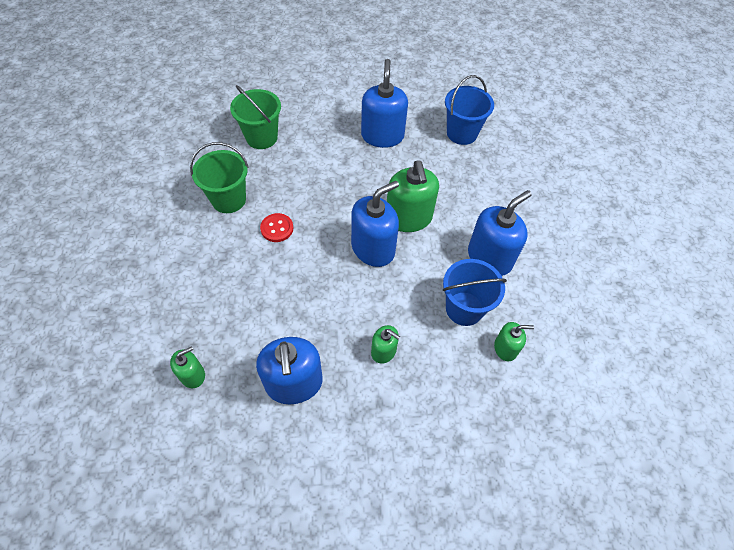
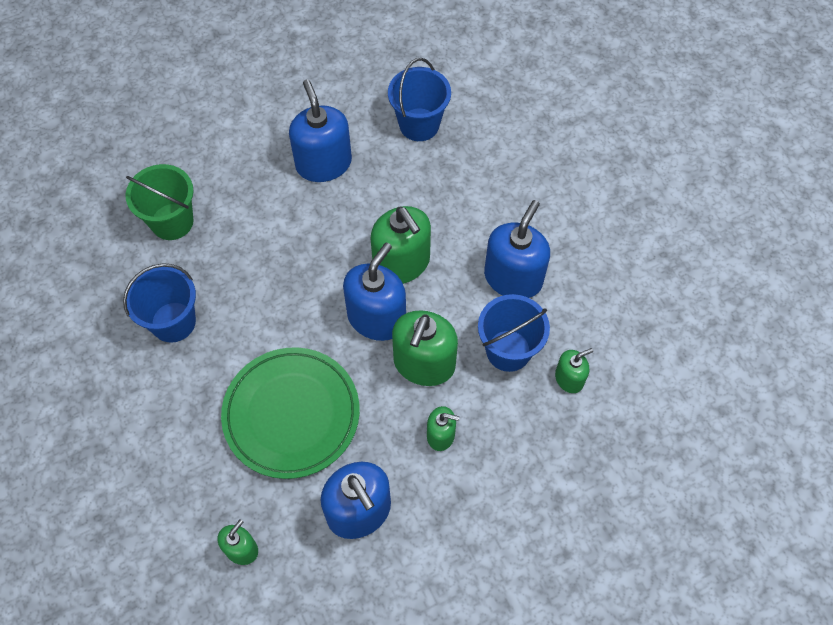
camera: 20 degrees left, 5 degrees up
green bucket [190,142,249,213] -> blue bucket [123,263,196,343]
red button [260,213,293,242] -> none
none -> green plate [221,347,360,479]
none -> green soap dispenser [392,310,458,386]

